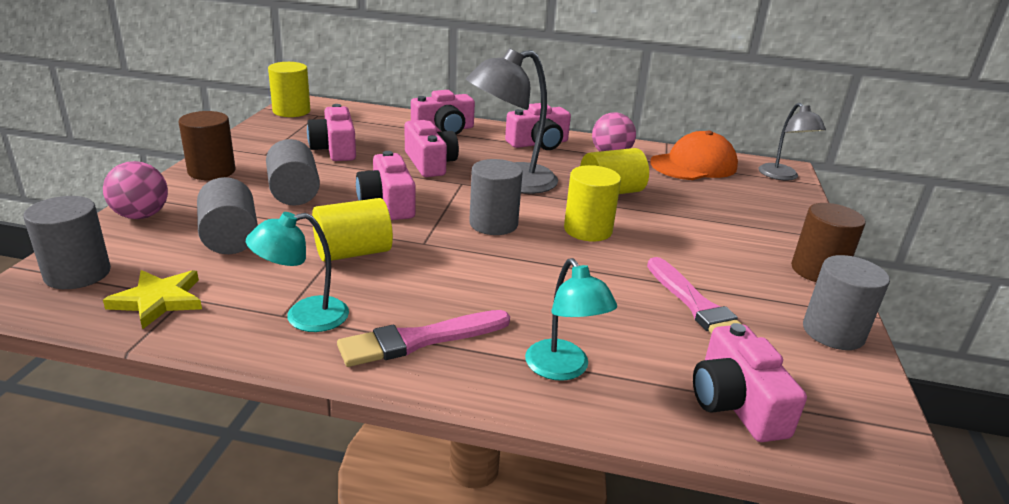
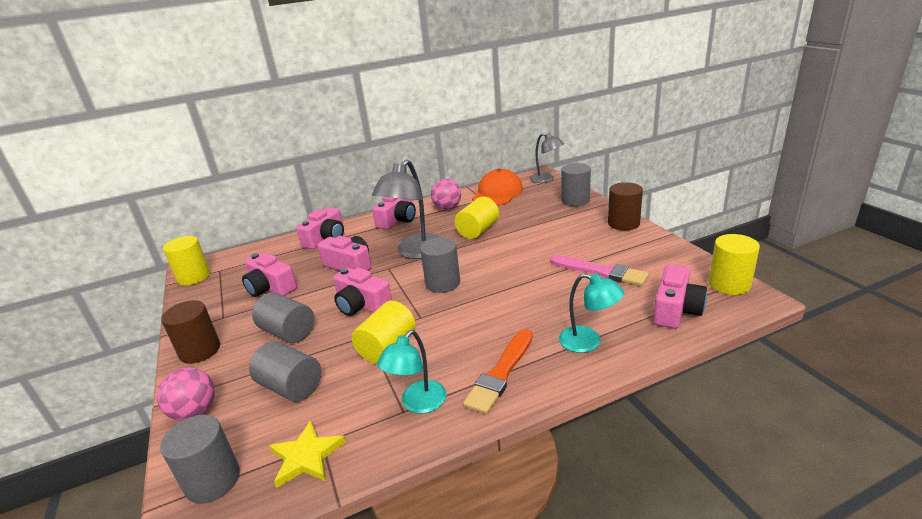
camera: 30 degrees left, 0 degrees up
pink brush [337,310,510,367] -> orange brush [463,329,533,414]
yellow cylinder [564,165,621,242] -> yellow cylinder moved to [709,234,760,295]
pink camera [693,323,807,442] -> pink camera turned 105 degrees counterclockwise [653,264,707,328]
grey cylinder [803,255,890,350] -> grey cylinder moved to [561,163,591,206]

